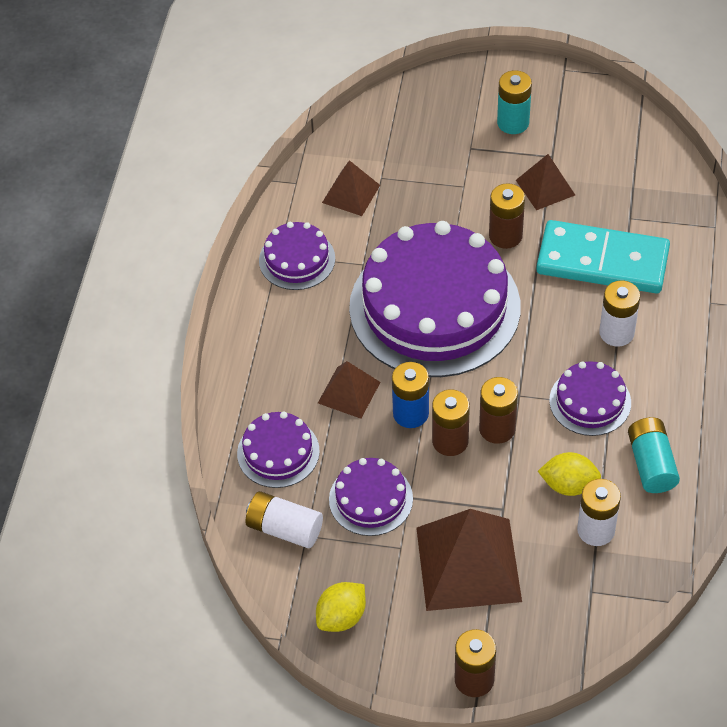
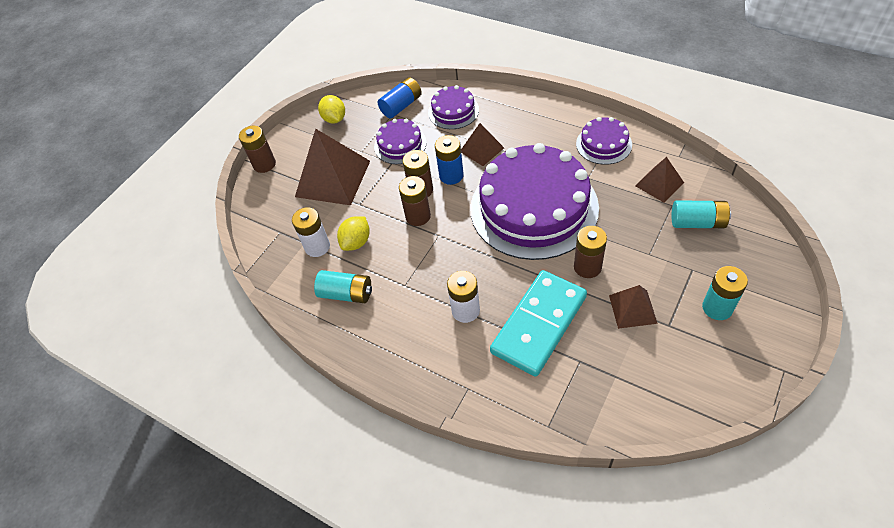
camera: 115 degrees right, 0 degrees up
white battery [246,491,323,548] -> blue battery [378,77,422,118]
purple cake [549,361,631,436] -> none
none -> turquoise battery [672,201,731,228]

